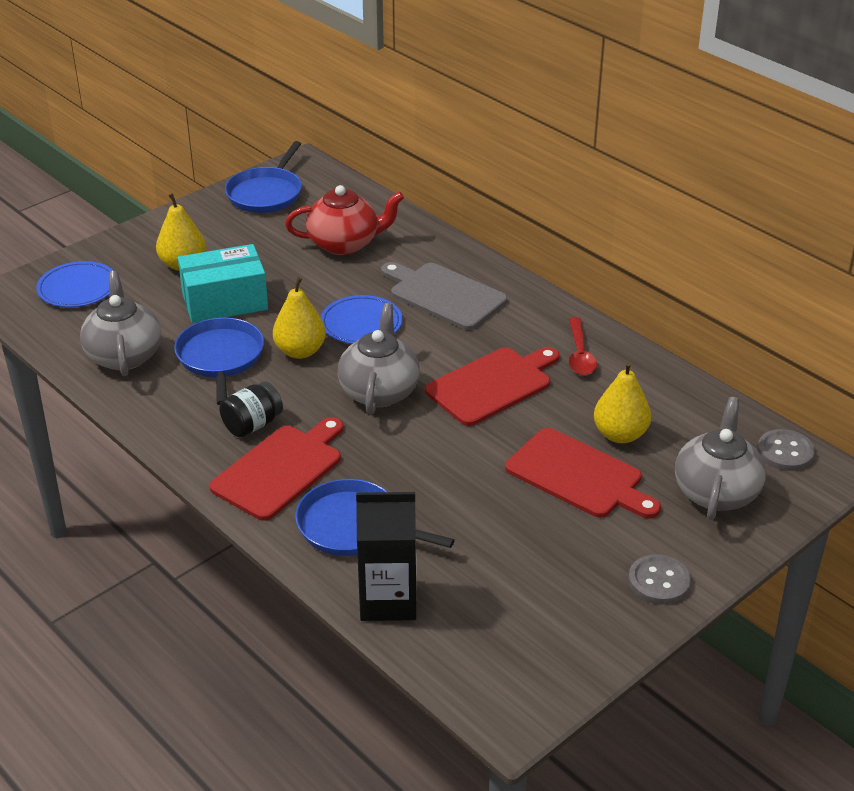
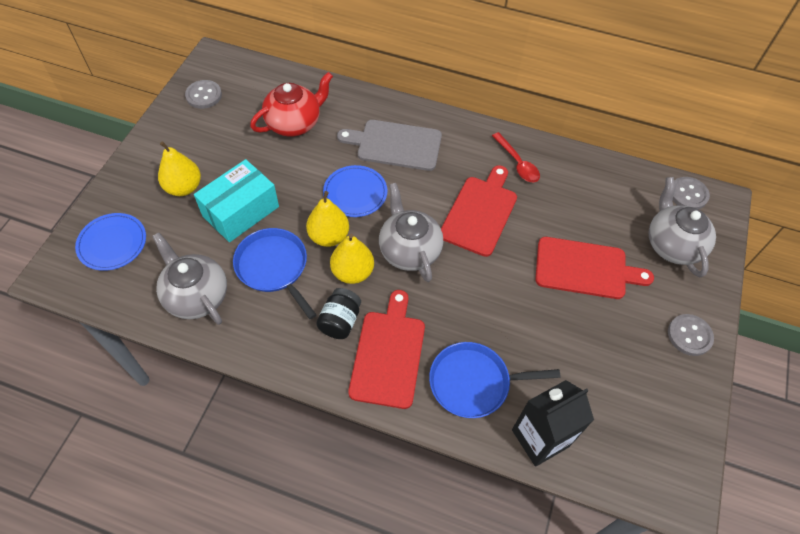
camera: 30 degrees left, 20 degrees up
blue pan [225,141,302,213] -> grey button [185,80,222,109]
yellow pear [594,361,651,443] -> yellow pear moved to [330,234,374,284]

